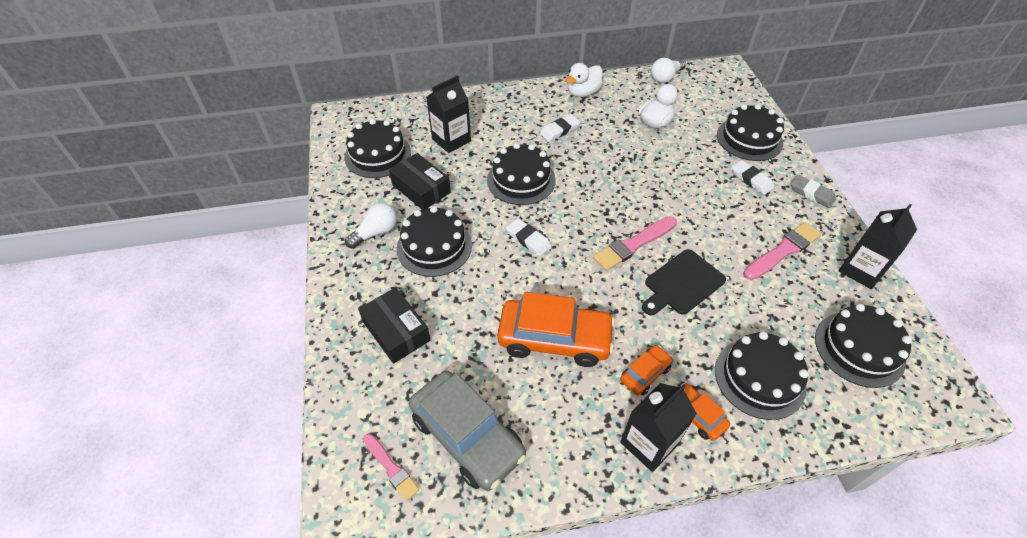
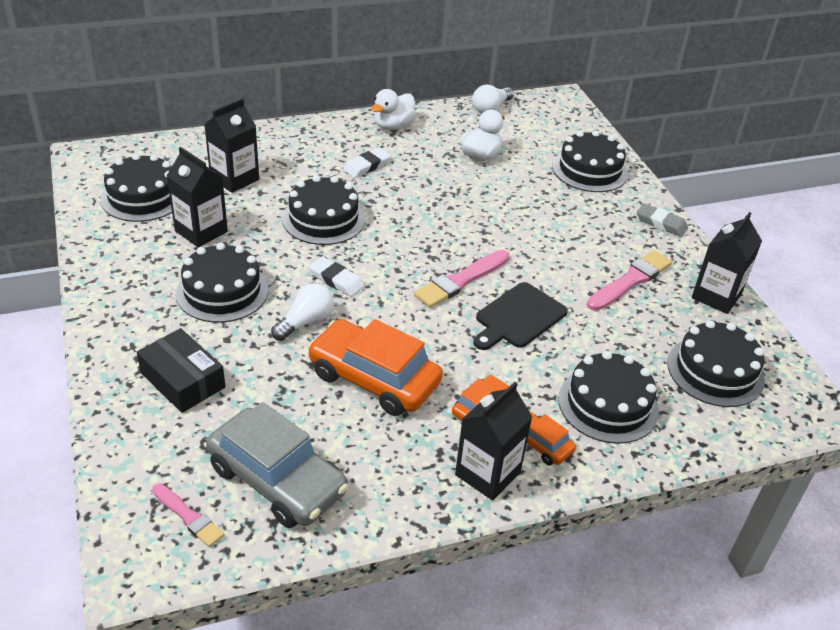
camera: 10 degrees left, 10 degrees down
white light bulb [345,203,397,249] -> white light bulb moved to [271,283,334,341]
black box [389,153,451,209] -> black carton [167,147,228,247]
orange car [497,292,615,367] -> orange car turned 150 degrees counterclockwise [307,319,443,416]
white eraser [732,160,774,195] -> none

